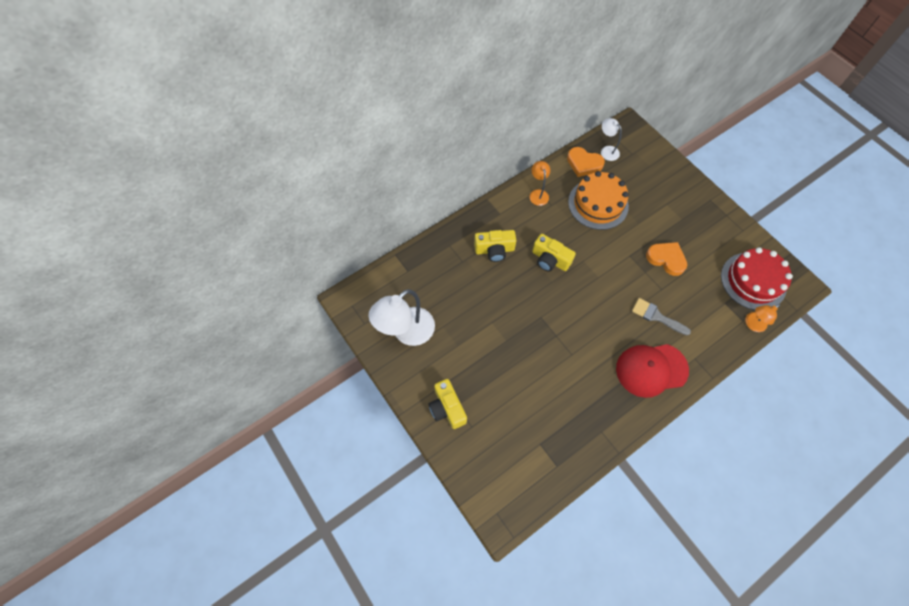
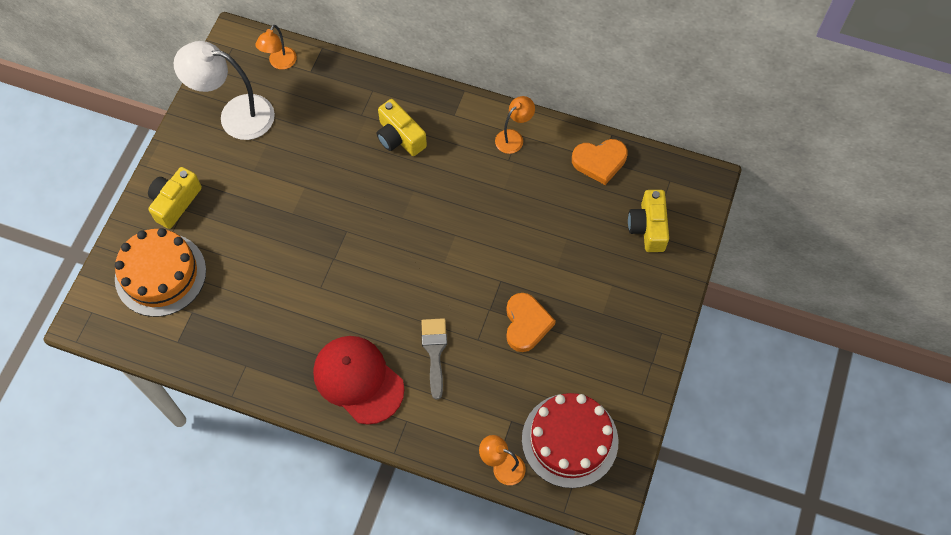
camera: 55 degrees right, 0 degrees up
yellow camera [532,234,576,272] -> yellow camera moved to [628,190,669,252]
orange heart [567,147,605,177] -> orange heart turned 90 degrees counterclockwise [572,139,628,185]
orange cake [568,171,629,230] -> orange cake moved to [115,228,206,317]
white lamp [601,118,622,161] -> none
none -> orange lamp [255,25,297,70]

